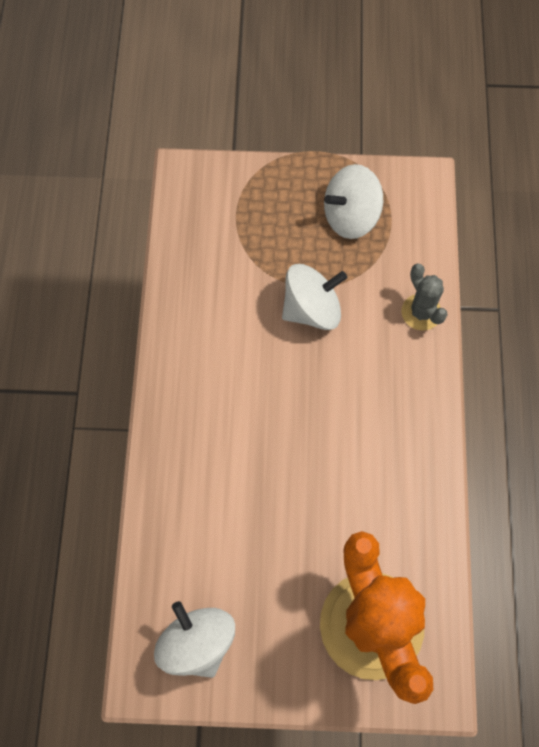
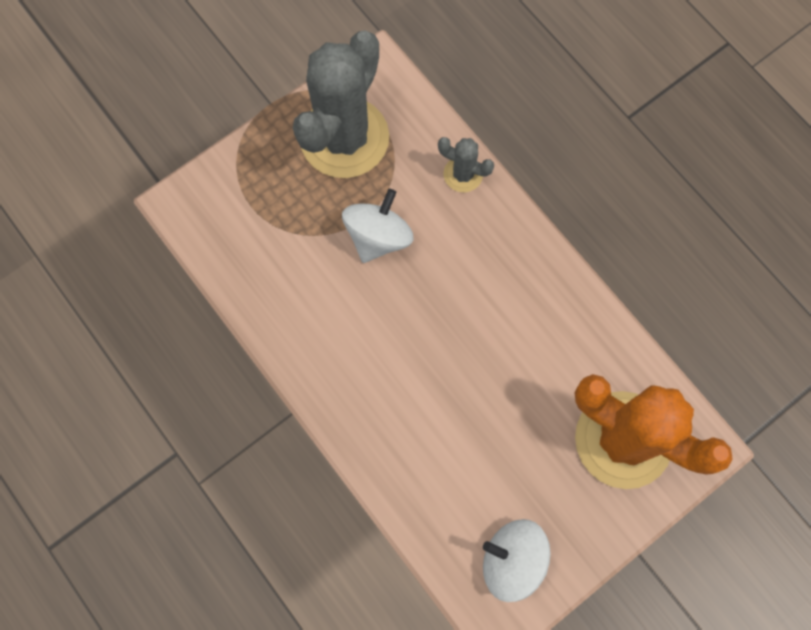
camera: 40 degrees left, 5 degrees up
white spinning top [324,164,383,239] -> grey cactus [293,31,389,178]

